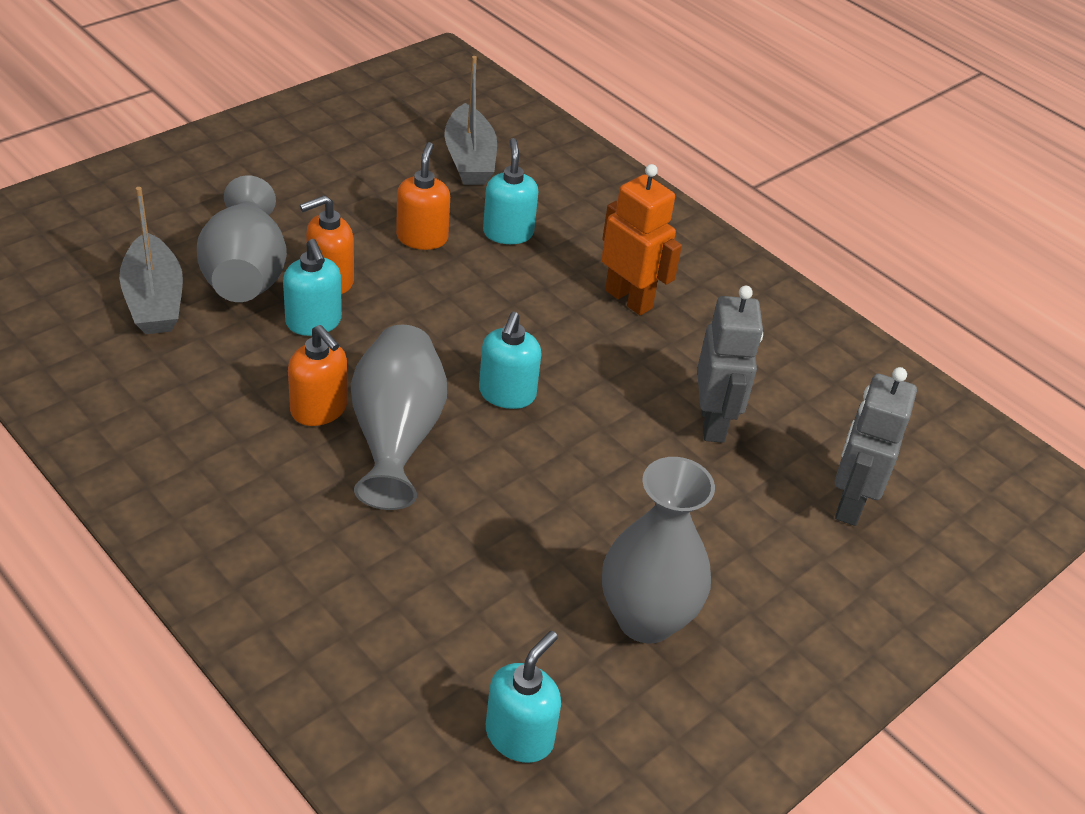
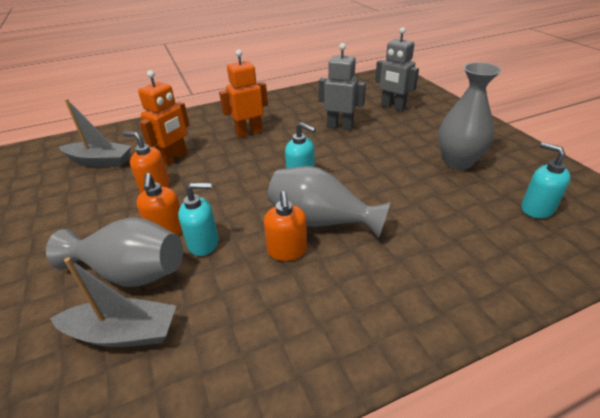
camera: 65 degrees left, 5 degrees down
orange soap dispenser [288,325,348,426] -> orange soap dispenser turned 105 degrees clockwise [264,191,307,261]
turquoise soap dispenser [483,138,538,244] -> orange robot [138,70,190,166]

